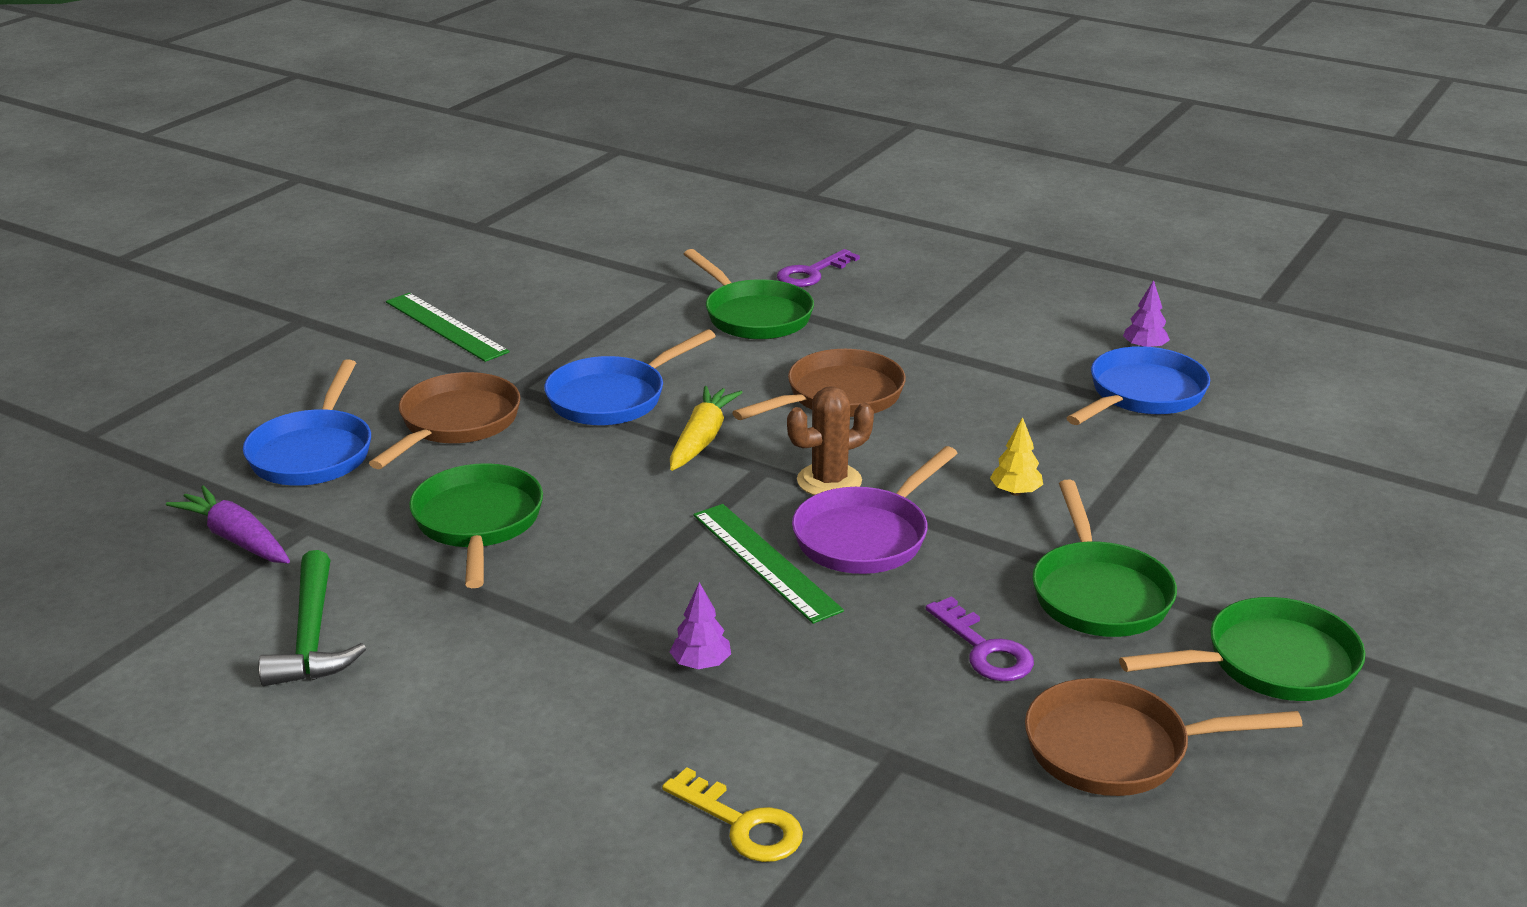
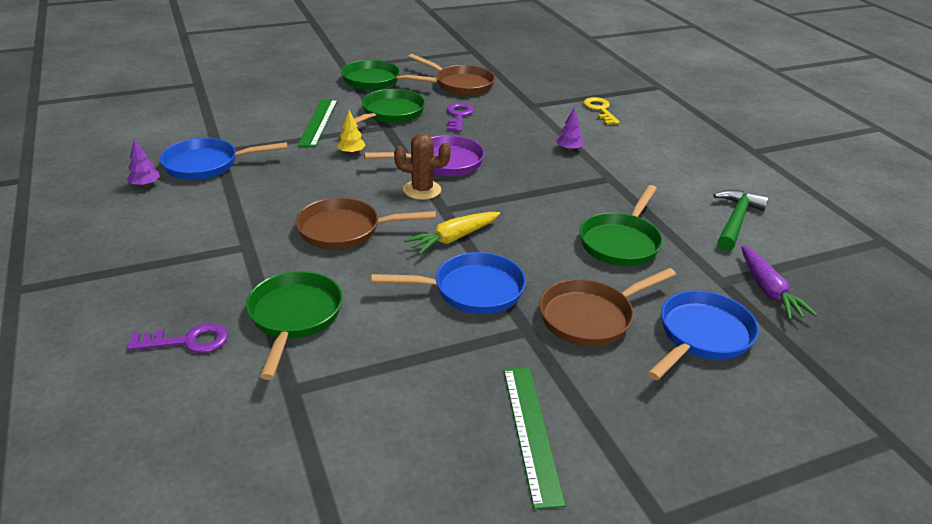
camera: 145 degrees left, 5 degrees up
green ruler [693,504,844,624] -> green ruler moved to [298,99,338,147]

